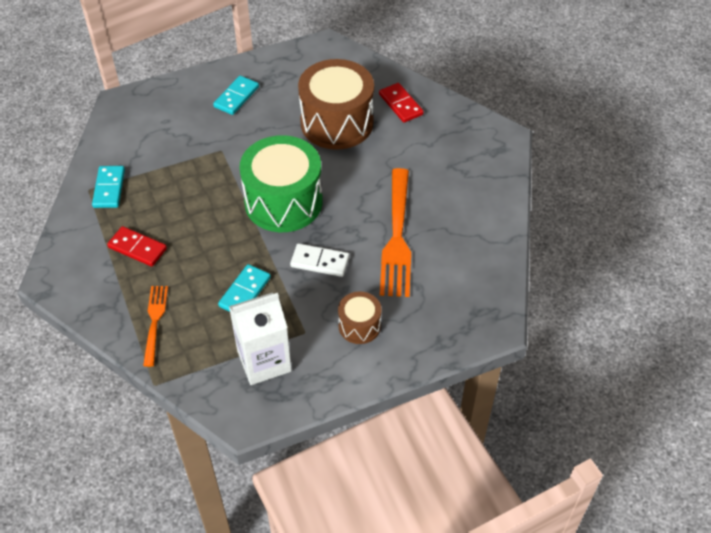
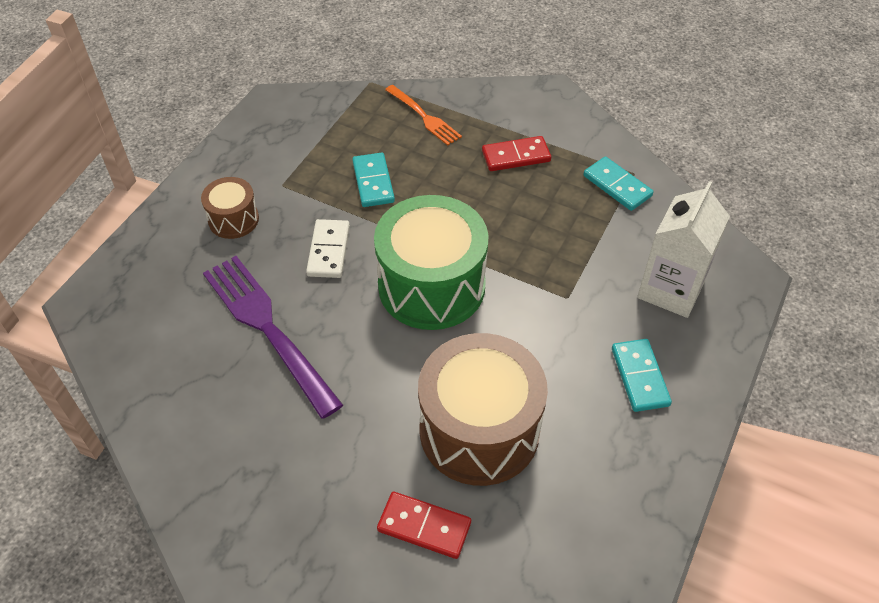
camera: 140 degrees right, 0 degrees up
white carton [229,292,292,385] -> white carton moved to [637,181,730,318]
white domino [290,243,349,277] -> white domino turned 60 degrees counterclockwise [306,219,350,278]
orange fork [380,168,411,297] -> purple fork [203,256,343,419]

